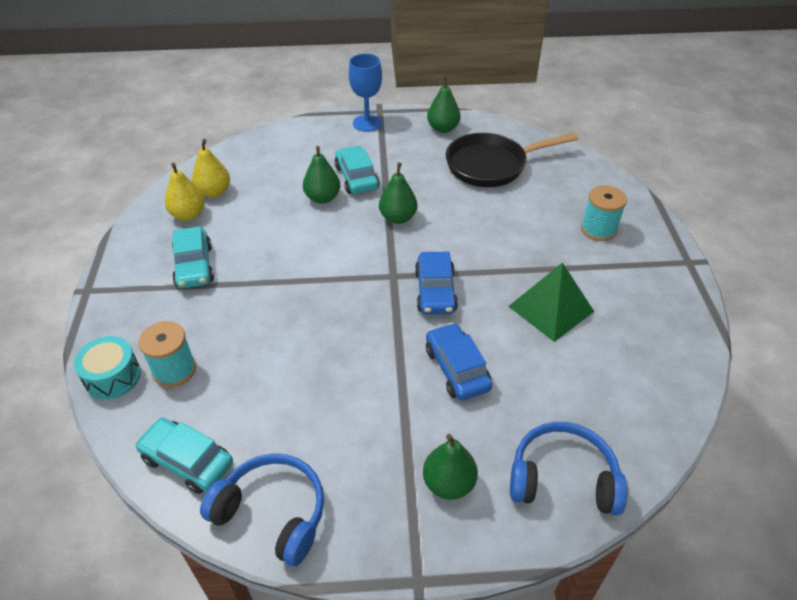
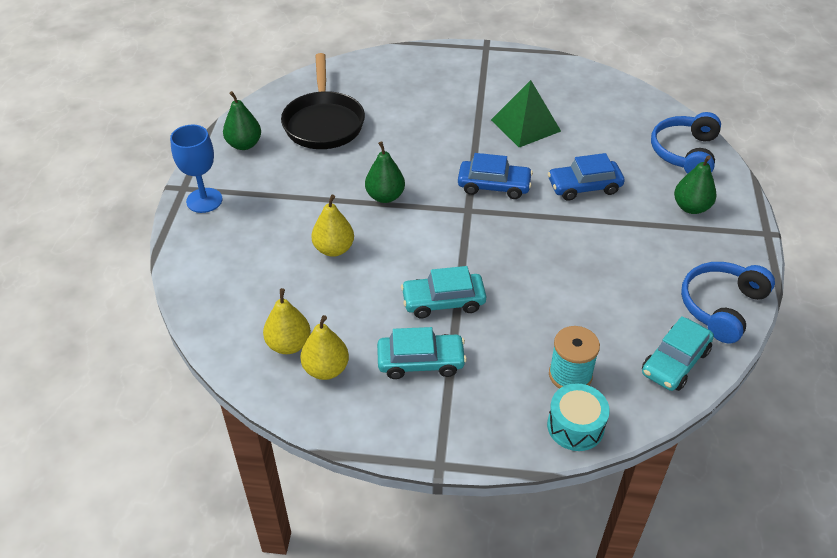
camera: 80 degrees left, 0 degrees up
green pear [303,146,340,204] -> yellow pear [311,194,354,257]
turquoise car [335,146,379,194] -> turquoise car moved to [401,266,486,318]
turquoise spool [581,185,627,241] -> none

